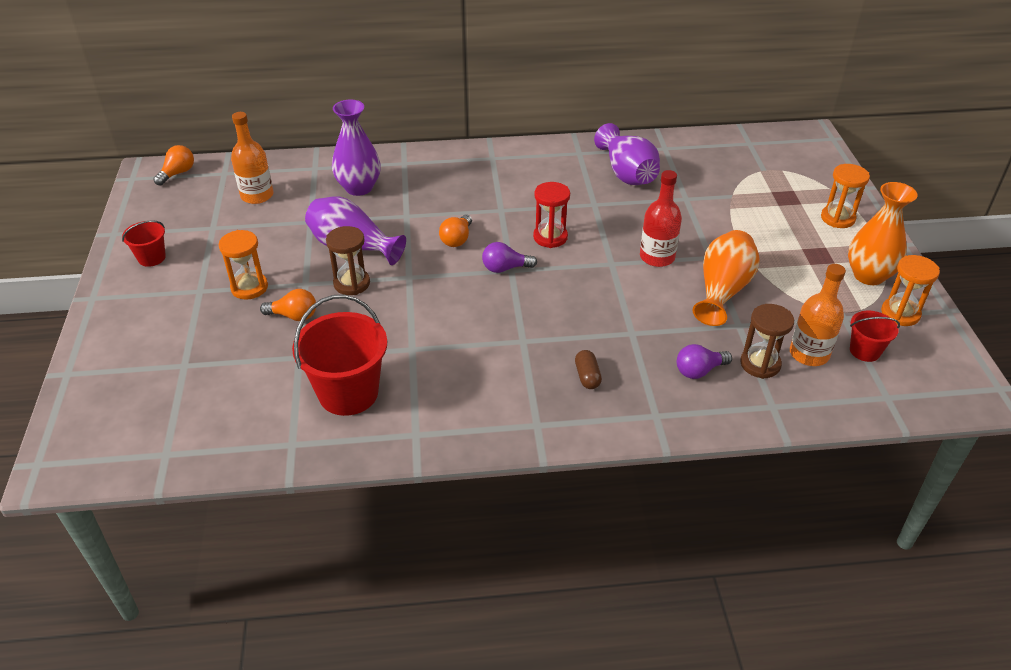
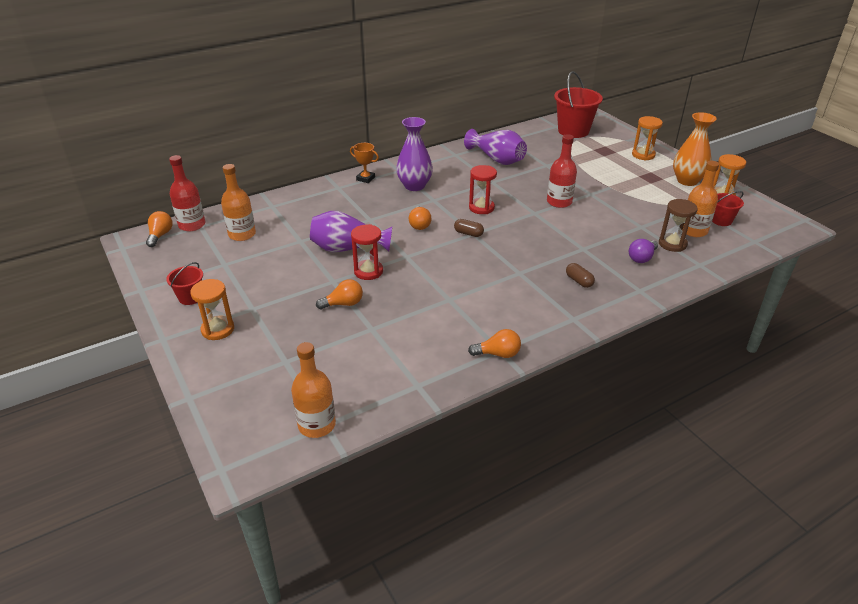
camera: 25 degrees left, 5 degrees down
orange hourglass [219,230,268,300] -> orange hourglass moved to [190,279,234,340]
red bucket [292,295,387,416] -> red bucket moved to [554,71,603,138]
brown hourglass [326,226,370,295] -> red hourglass [351,224,383,280]
purple vase [332,100,381,196] -> purple vase moved to [396,117,433,191]
purple light bulb [482,242,537,273] -> brown capsule [454,219,484,237]
orange vase [693,230,760,326] -> none
none -> red bottle [169,155,206,231]
none -> orange bottle [291,342,336,438]
none -> orange trophy [350,143,379,183]
none -> orange light bulb [468,329,521,358]

